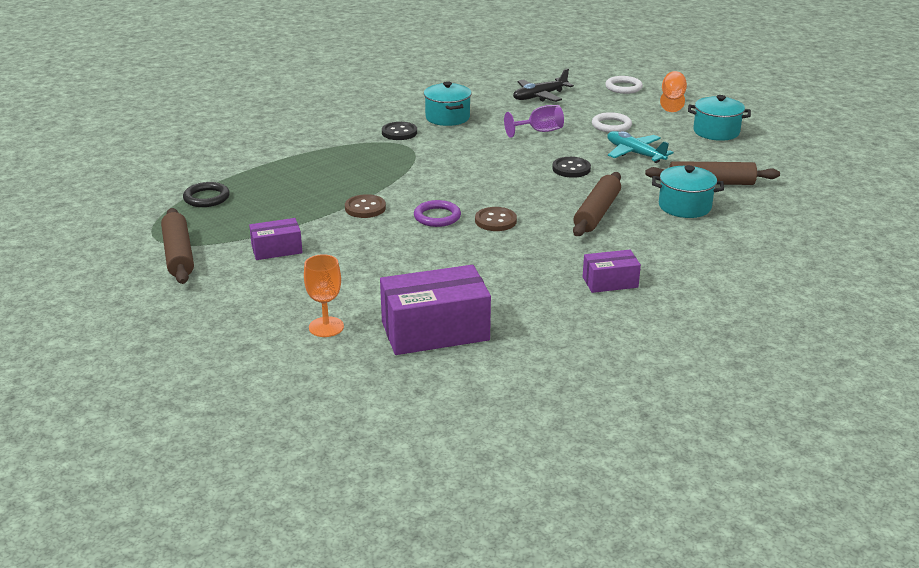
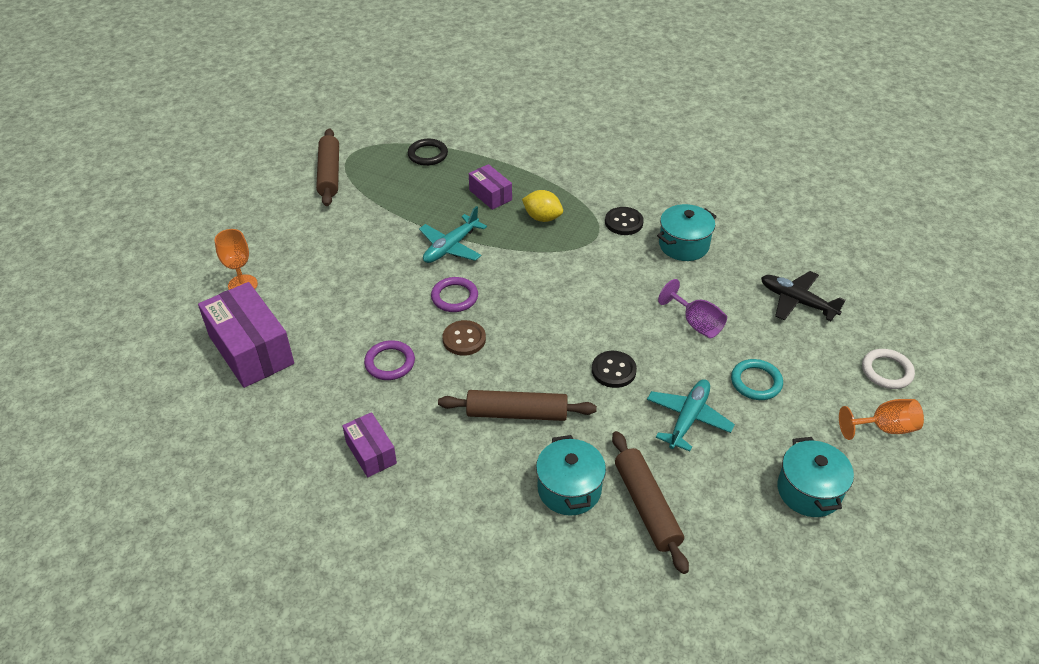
camera: 70 degrees right, 15 degrees up
brown rolling pin [161,208,194,284] -> brown rolling pin turned 60 degrees counterclockwise [316,128,339,206]
purple box [249,218,303,260] -> purple box moved to [469,164,512,210]
brown button [345,194,386,218] -> turquoise plane [419,206,487,263]
white ring [592,112,632,132] -> turquoise ring [731,359,783,400]
none -> purple ring [364,340,415,380]
none -> yellow lemon [522,190,563,222]

